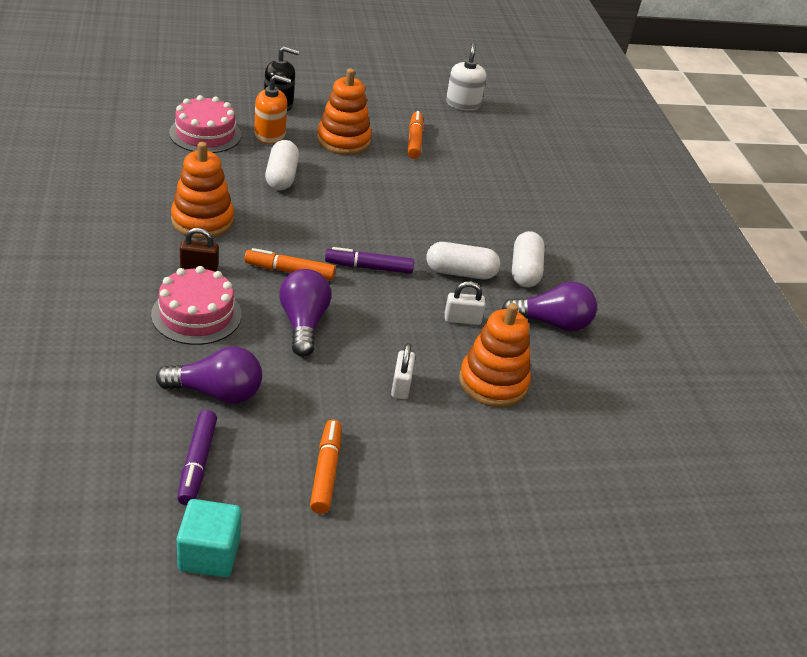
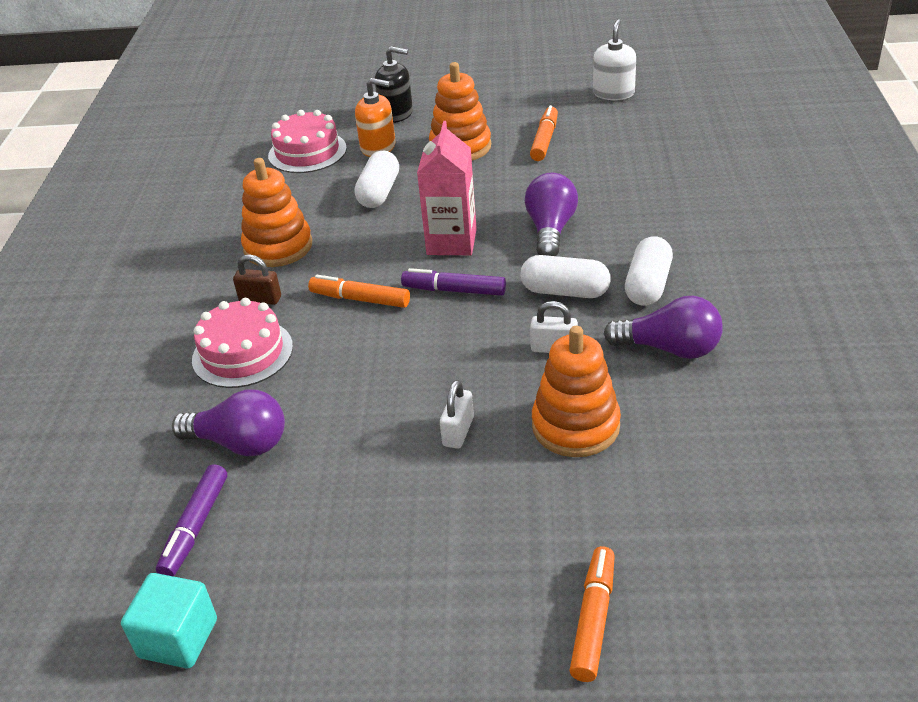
camera: 20 degrees right, 0 degrees up
purple light bulb [279,269,331,357] -> purple light bulb moved to [525,173,578,256]
orange marker [310,420,341,514] -> orange marker moved to [569,546,615,682]
none -> pink carton [417,121,477,255]

